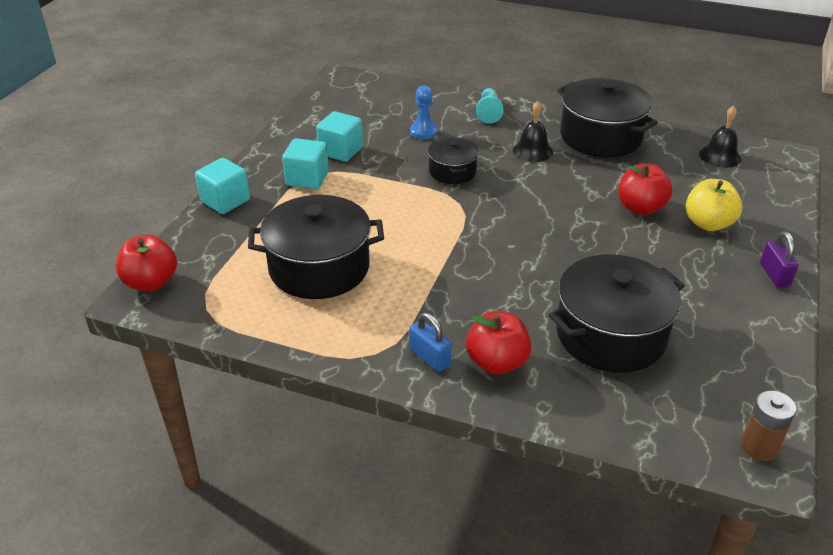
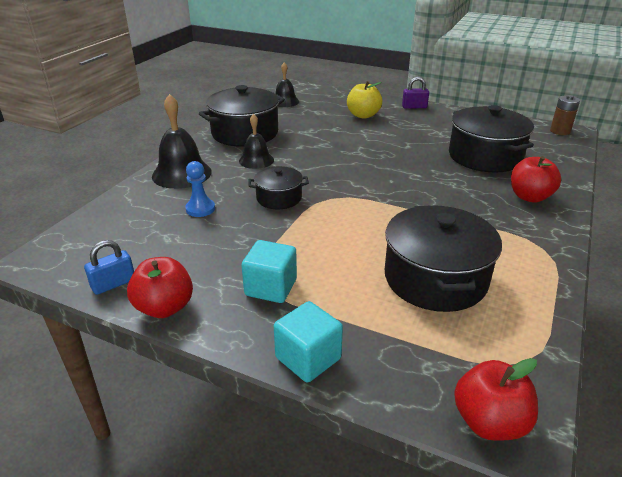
camera: 85 degrees left, 5 degrees down
turquoise cube [316,111,363,162] -> none
blue padlock [409,313,452,372] -> blue padlock moved to [84,240,134,295]
turquoise pawn [476,88,503,124] -> black bell [152,94,212,189]
red apple [618,164,672,215] -> red apple moved to [127,257,193,318]

